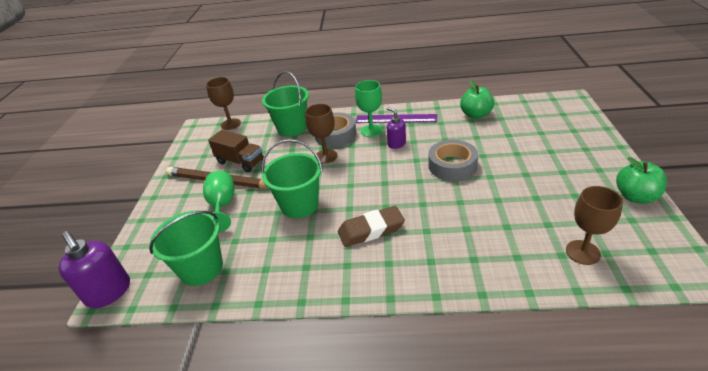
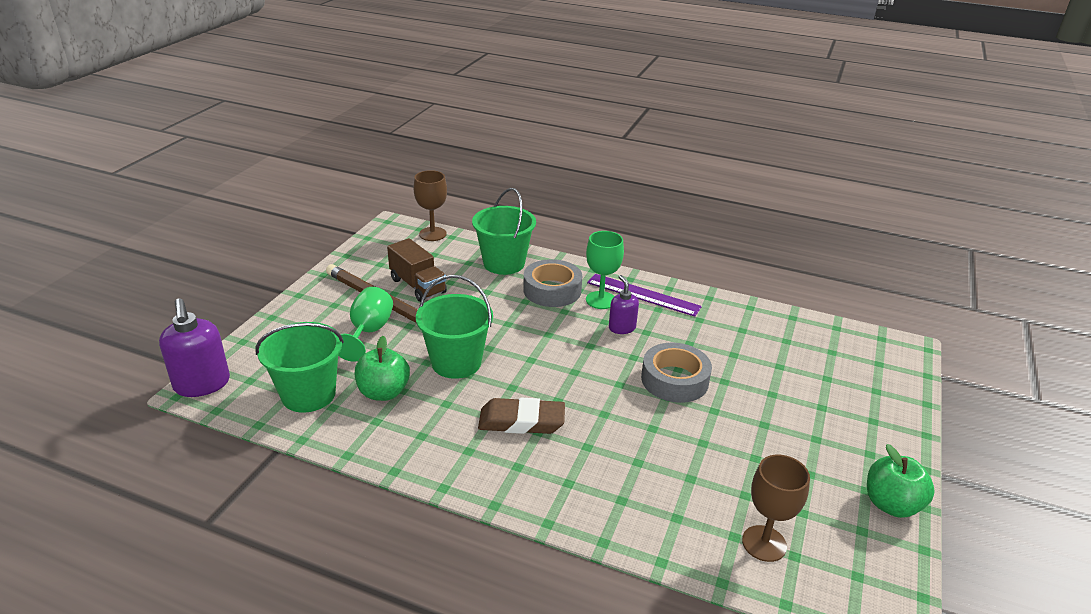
camera: 15 degrees right, 5 degrees down
brown goblet [305,104,337,164] -> none
green apple [460,80,494,119] -> green apple moved to [355,336,410,401]

